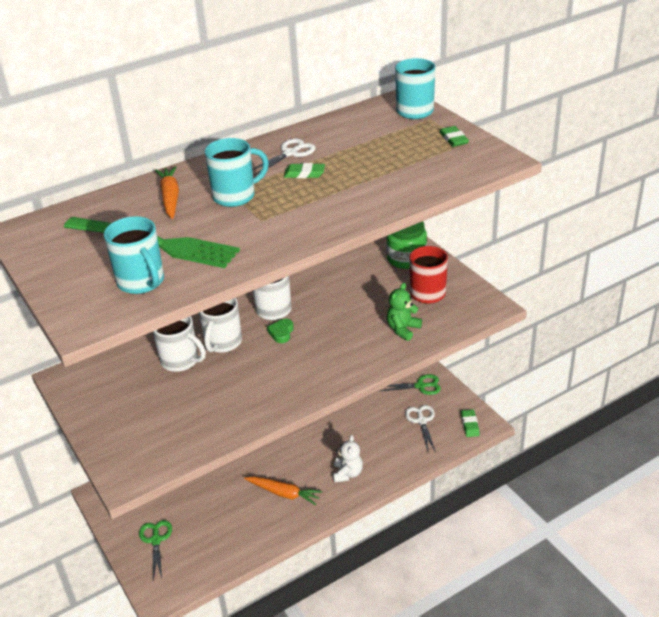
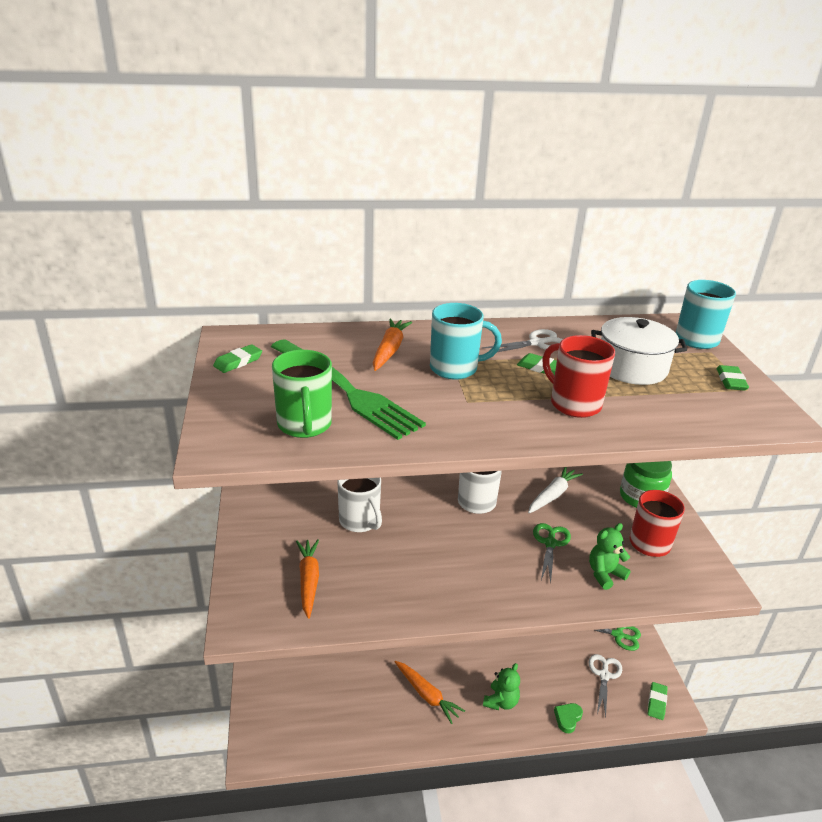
camera: 20 degrees right, 5 degrees down
turquoise mug [104,216,164,294] -> green mug [272,350,332,438]
green scissors [139,520,172,580] -> green scissors moved to [533,523,571,584]
white mug [199,298,242,353] -> none
green heart [267,319,294,343] -> green heart moved to [554,703,583,733]
white teddy bear [333,435,363,483] -> green teddy bear [483,663,520,710]
none -> green eraser [213,344,262,373]
none -> orange carrot [296,539,319,619]
none -> white carrot [528,467,583,513]
none -> red mug [543,335,615,418]
none -> white pot [591,317,687,385]

